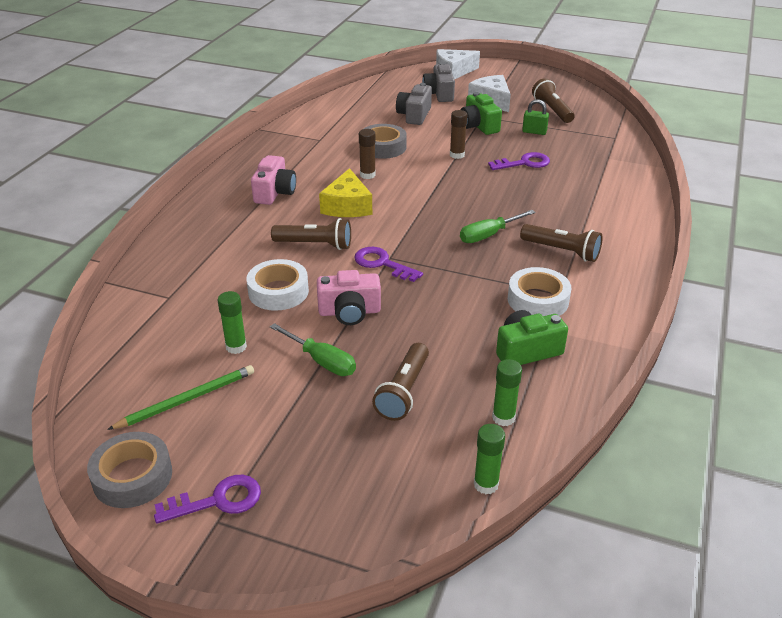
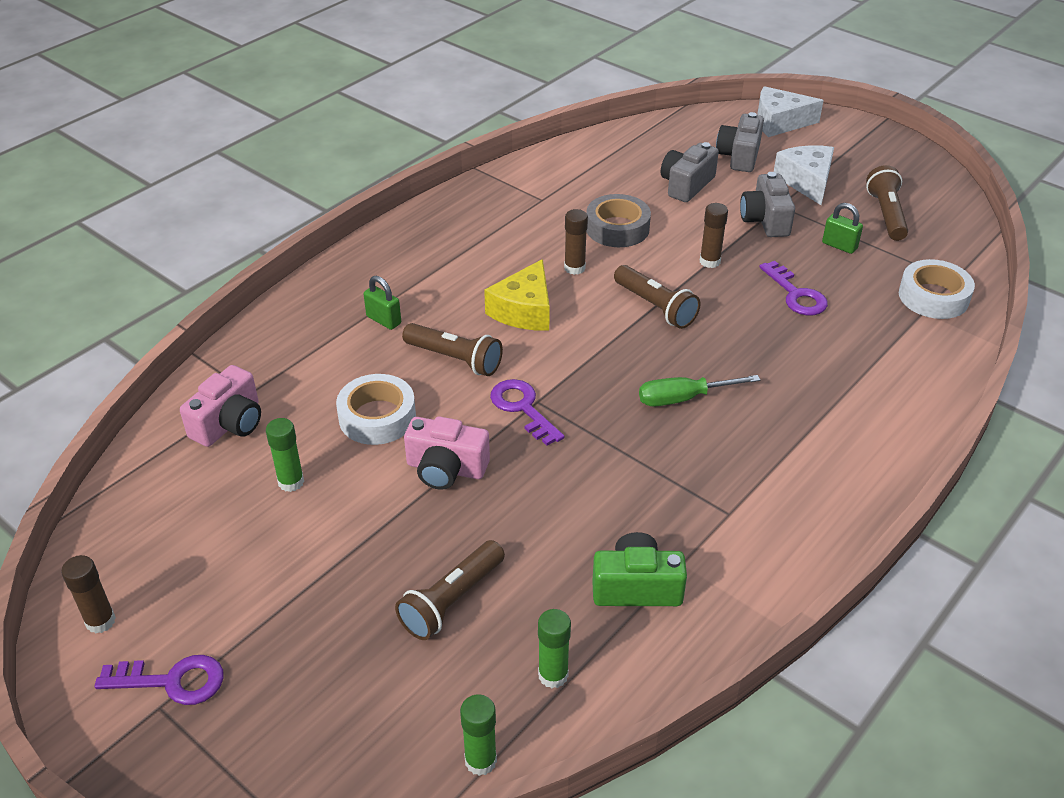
camera: 20 degrees right, 5 degrees up
grey tape [87,432,172,508] -> brown glue stick [61,555,116,633]
green pencil [107,365,254,430] -> none
pink camera [251,155,296,205] -> pink camera moved to [180,365,261,447]
green screwdriver [270,323,356,376] -> none
green camera [460,92,502,135] -> grey camera [740,172,795,237]
purple key [488,152,550,170] -> purple key turned 60 degrees clockwise [759,261,828,315]
white tape [508,267,571,316] -> white tape moved to [899,259,975,319]
brown flashlight [520,224,603,262] -> brown flashlight moved to [614,265,701,329]
none -> green padlock [364,276,401,330]

